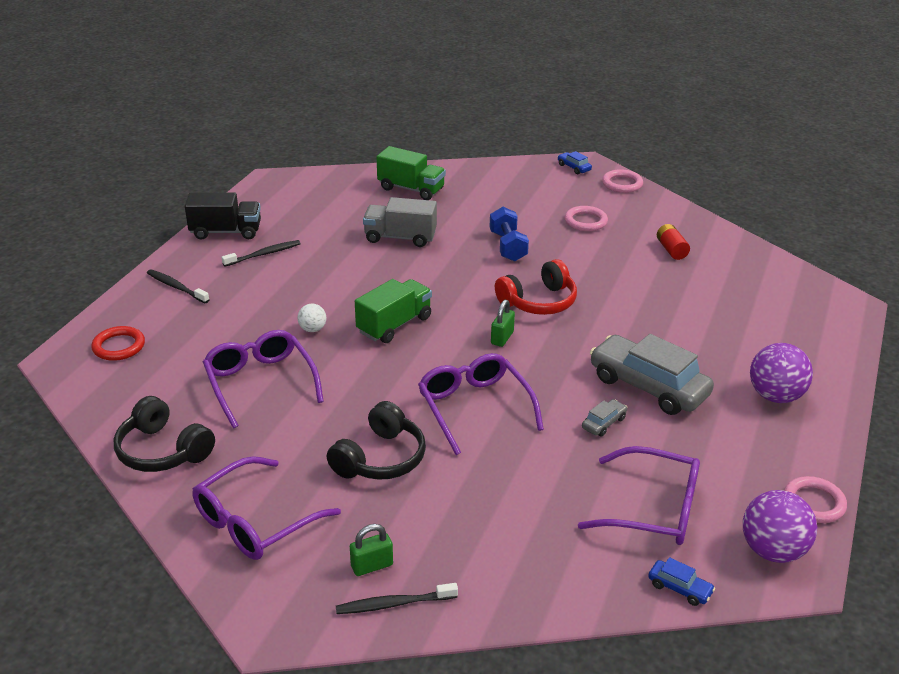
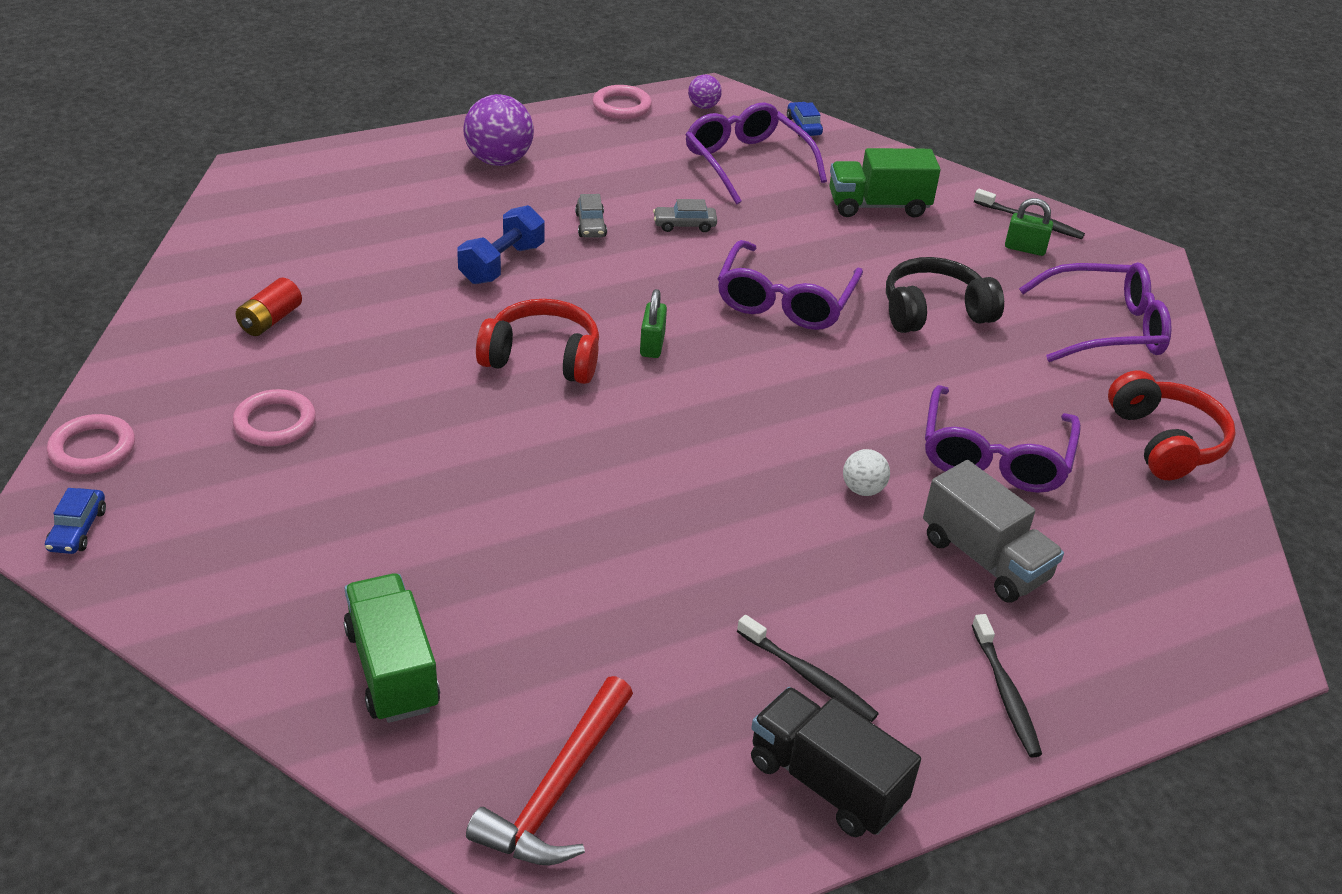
camera: 140 degrees left, 5 degrees up
red ring [91,326,145,361] -> none
black headphones [114,396,215,472] -> red headphones [1108,370,1236,480]
black toothbrush [222,240,301,267] -> black toothbrush turned 150 degrees counterclockwise [737,615,879,722]
green truck [355,279,432,343] -> green truck moved to [829,148,941,218]
grey truck [363,197,437,247] -> grey truck moved to [923,460,1064,603]
blue dumbbell [490,207,529,262] -> blue dumbbell moved to [457,205,545,284]
green padlock [491,300,515,347] -> green padlock turned 60 degrees counterclockwise [640,289,667,358]
grey car [590,334,714,415] -> grey car [575,194,607,238], size x0.42
purple ball [743,490,817,563] -> purple ball [688,75,722,109], size x0.52
none -> red hammer [466,676,633,865]

